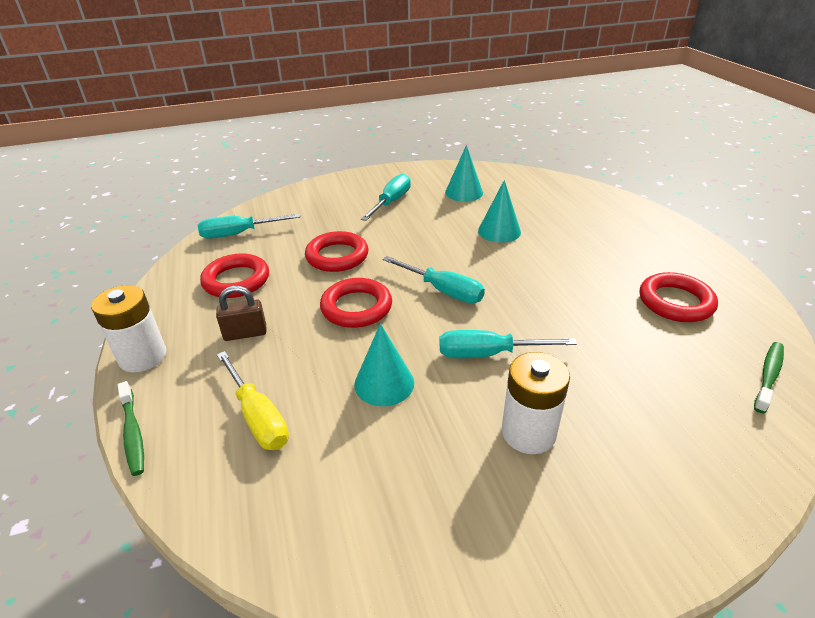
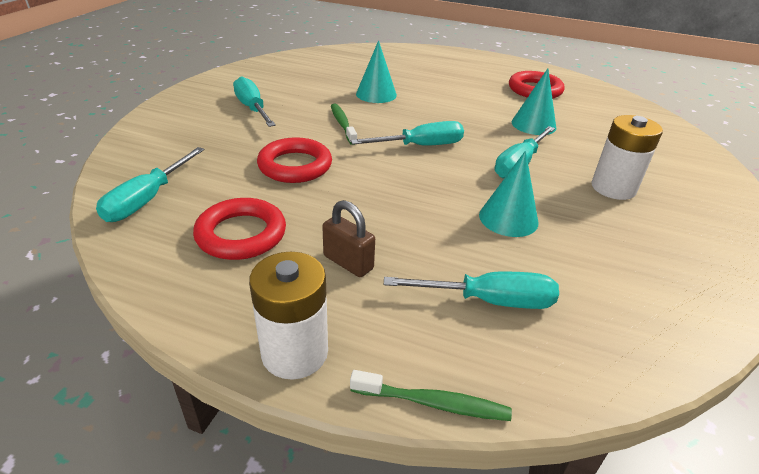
camera: 55 degrees left, 0 degrees up
brown padlock [216,286,267,341] -> brown padlock turned 75 degrees counterclockwise [322,200,375,277]
yellow screwdriver [217,351,289,450] -> turquoise screwdriver [384,271,559,309]
red ring [320,278,392,328] -> none
turquoise cone [445,145,483,202] -> turquoise cone moved to [512,69,556,135]
green toothbrush [754,342,784,413] -> green toothbrush moved to [331,104,357,145]

